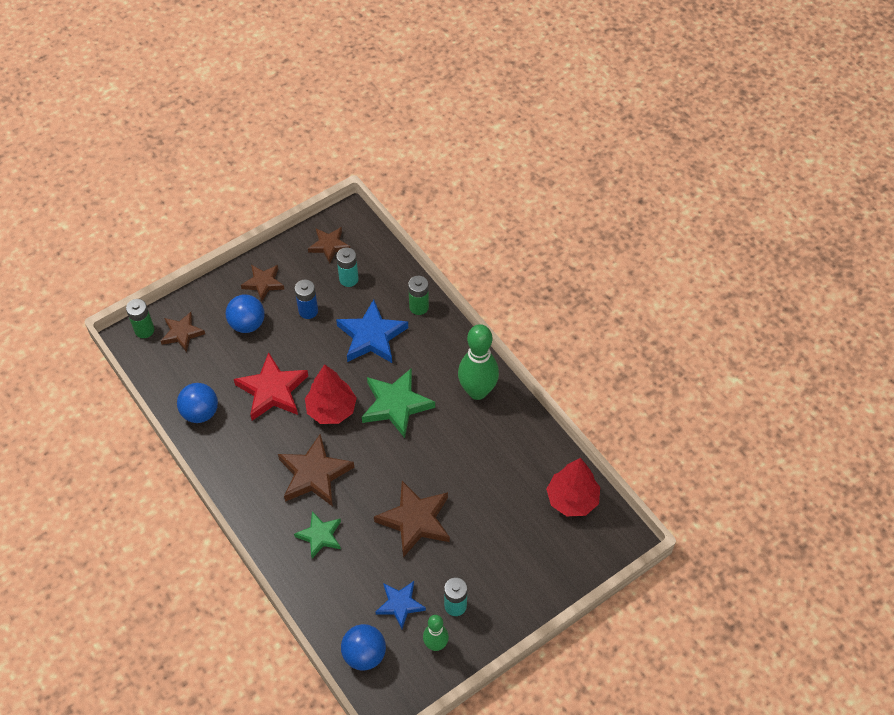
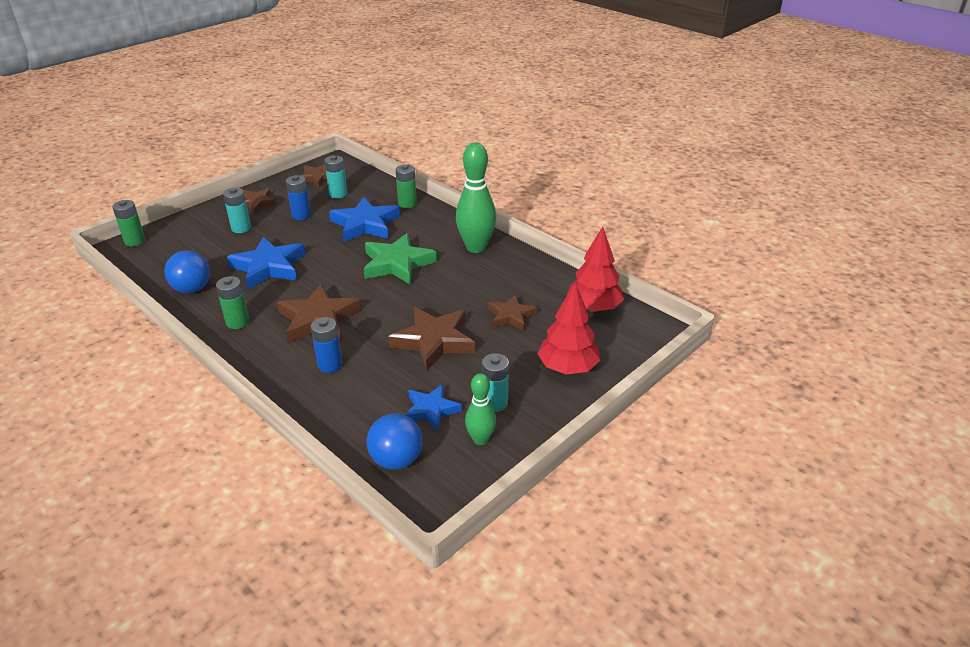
camera: 10 degrees left, 20 degrees down
brown star [161,312,205,352] -> brown star moved to [488,295,538,331]
blue ball [226,295,265,333] -> turquoise battery [223,188,251,233]
red star [234,352,308,421] -> blue star [227,237,305,289]
green star [294,511,341,558] -> blue battery [311,317,342,373]
red tree [305,364,357,424] -> red tree moved to [537,283,600,375]
none -> green battery [216,276,250,329]

